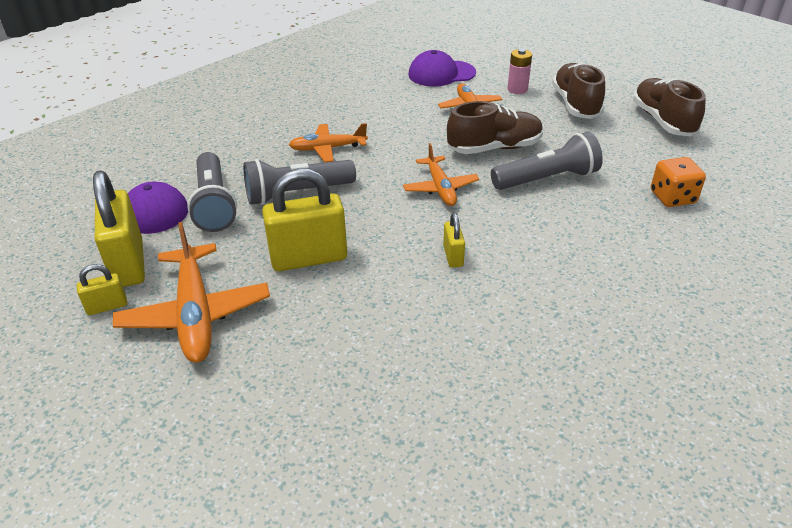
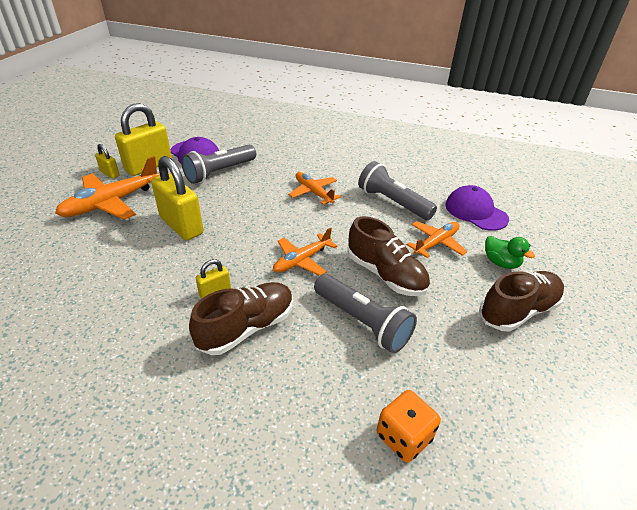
camera: 60 degrees right, 0 degrees up
grey flashlight [243,159,356,205] -> grey flashlight moved to [358,161,437,220]
pink battery [508,49,532,94] -> green duck [485,236,535,269]
brown shoe [633,78,705,136] -> brown shoe moved to [189,282,293,355]

